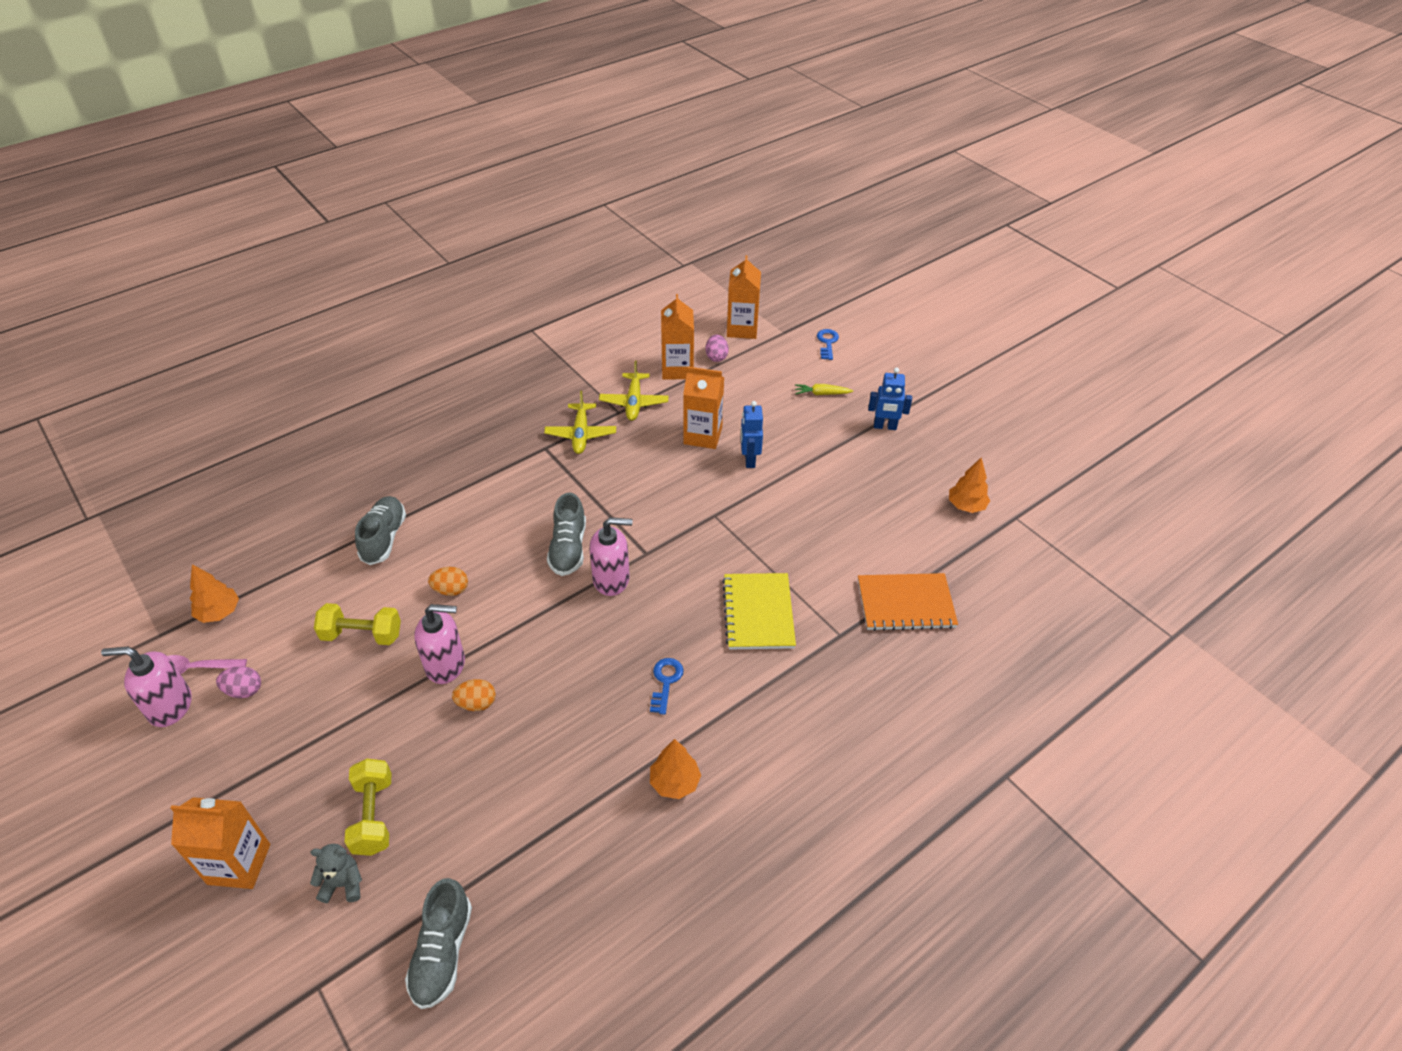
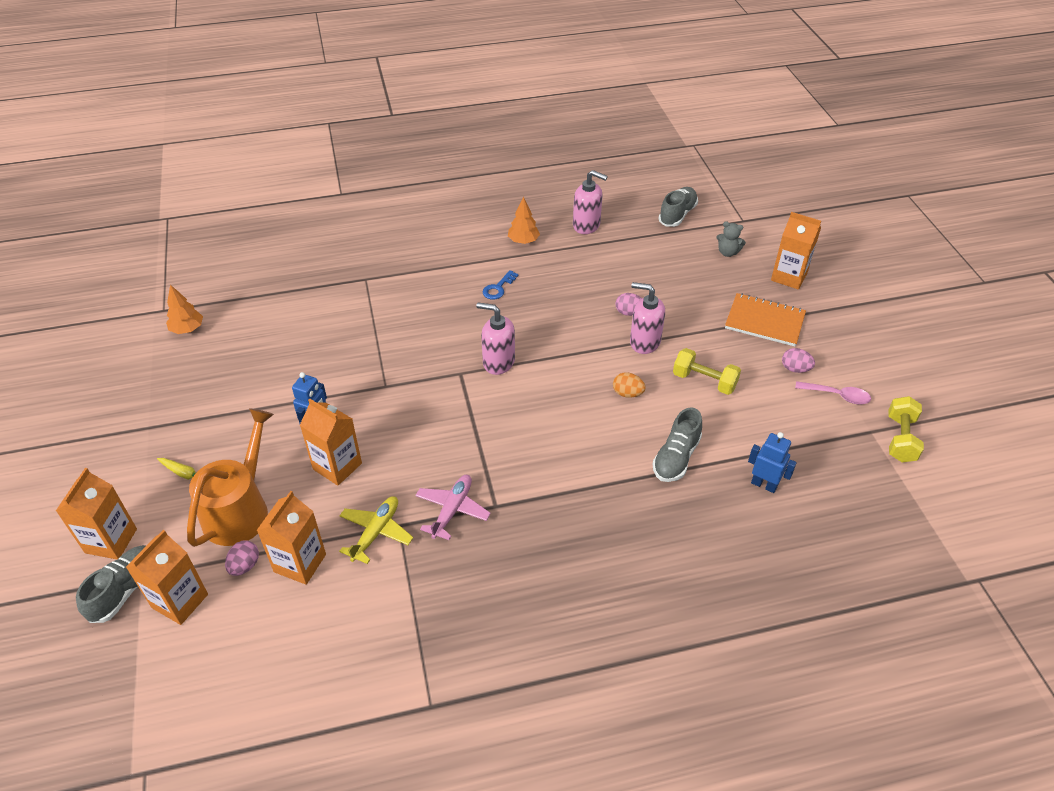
camera: 155 degrees left, 0 degrees up
pink soap dispenser [101,647,192,727] -> pink soap dispenser moved to [573,170,608,234]
orange tree [190,565,239,623] -> none
yellow dumbbell [345,759,392,856] -> yellow dumbbell moved to [888,396,924,462]
orange egg [452,679,496,711] -> pink egg [616,293,642,316]
yellow plane [544,391,616,454] -> pink plane [415,475,491,540]
grey shoe [547,492,586,576] -> grey shoe moved to [76,545,146,623]
yellow notebook [722,573,796,650] -> none
blue key [817,329,839,360] -> orange carton [56,468,137,560]
orange notebook [858,573,958,631] -> orange notebook moved to [725,293,806,346]
blue robot [868,368,912,430] -> blue robot moved to [748,432,797,493]
none -> orange watering can [187,408,274,547]

